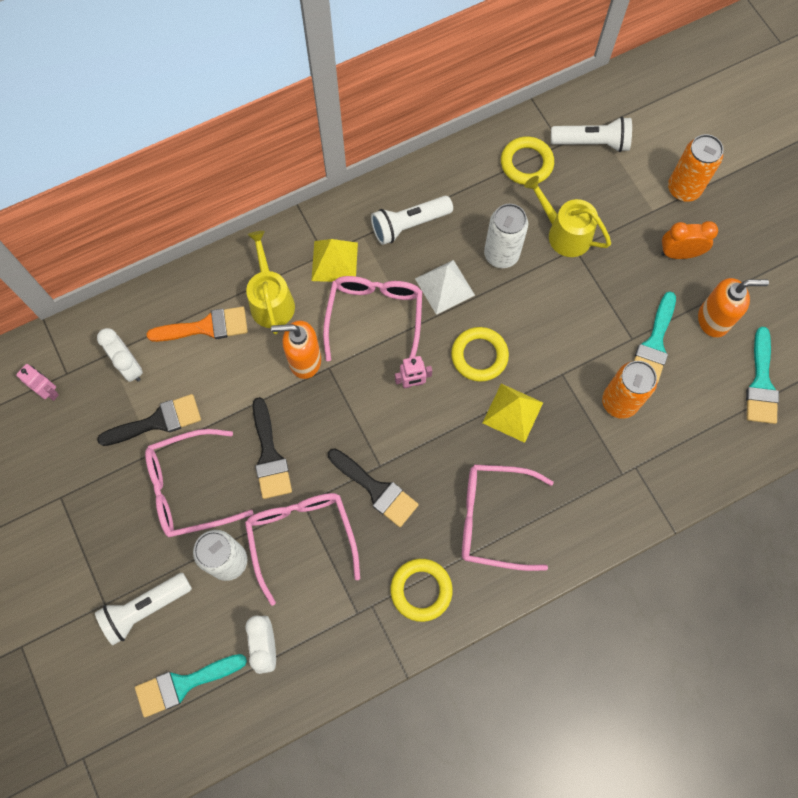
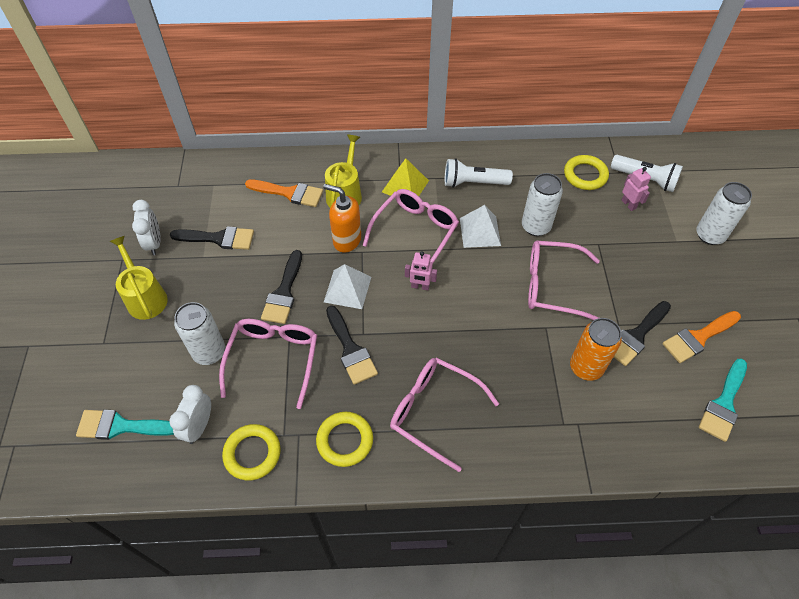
camera: 25 degrees right, 15 degrees down
pink robot [16,364,59,401] -> pink robot moved to [622,167,651,211]
white flashlight [95,573,192,645] -> none
white clock [97,328,143,382] -> white clock moved to [132,200,161,255]
pink glasses [145,429,253,537] -> pink glasses moved to [528,240,600,320]
yellow ring [451,327,509,382] -> yellow ring moved to [222,424,281,481]
yellow pyramid [483,384,543,443] -> none
yellow watering can [524,176,611,257] -> yellow watering can moved to [110,236,168,320]
turquoise brush [634,292,676,384] -> black brush [614,301,671,366]
orange clock [661,221,718,259] -> none
orange can [668,134,724,202] -> white can [696,182,752,245]
orange soap dispenser [698,278,769,337] -> orange brush [662,311,741,363]
none -> white pyramid [324,264,371,309]

